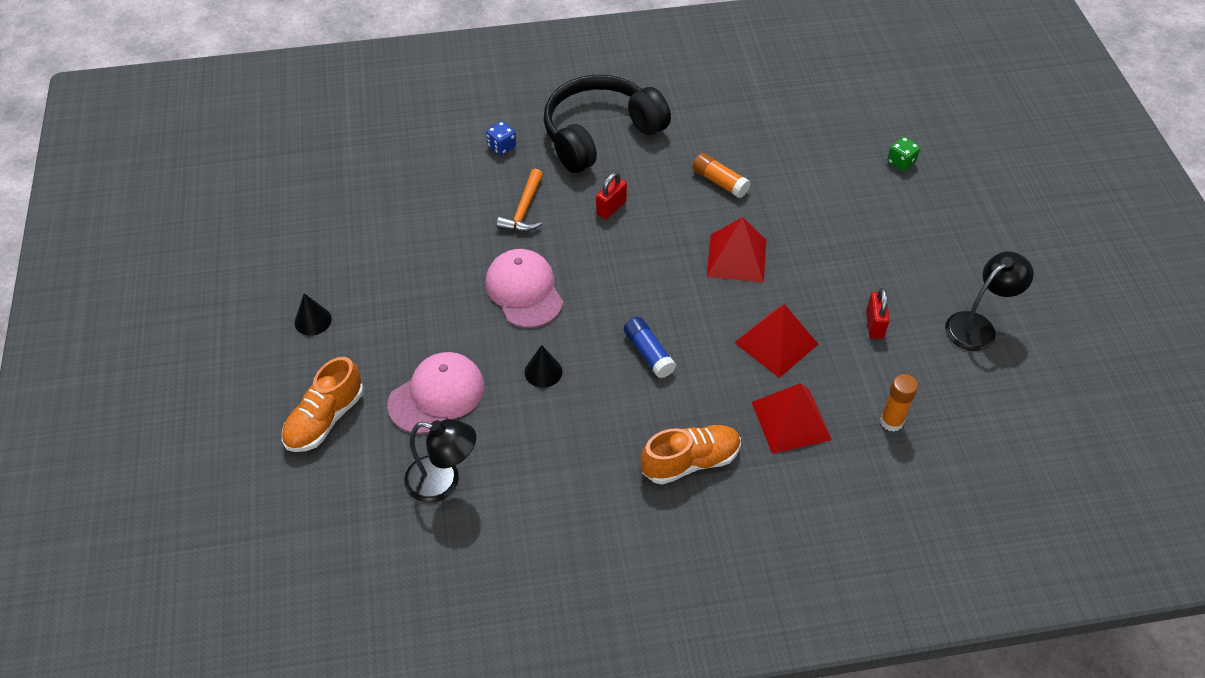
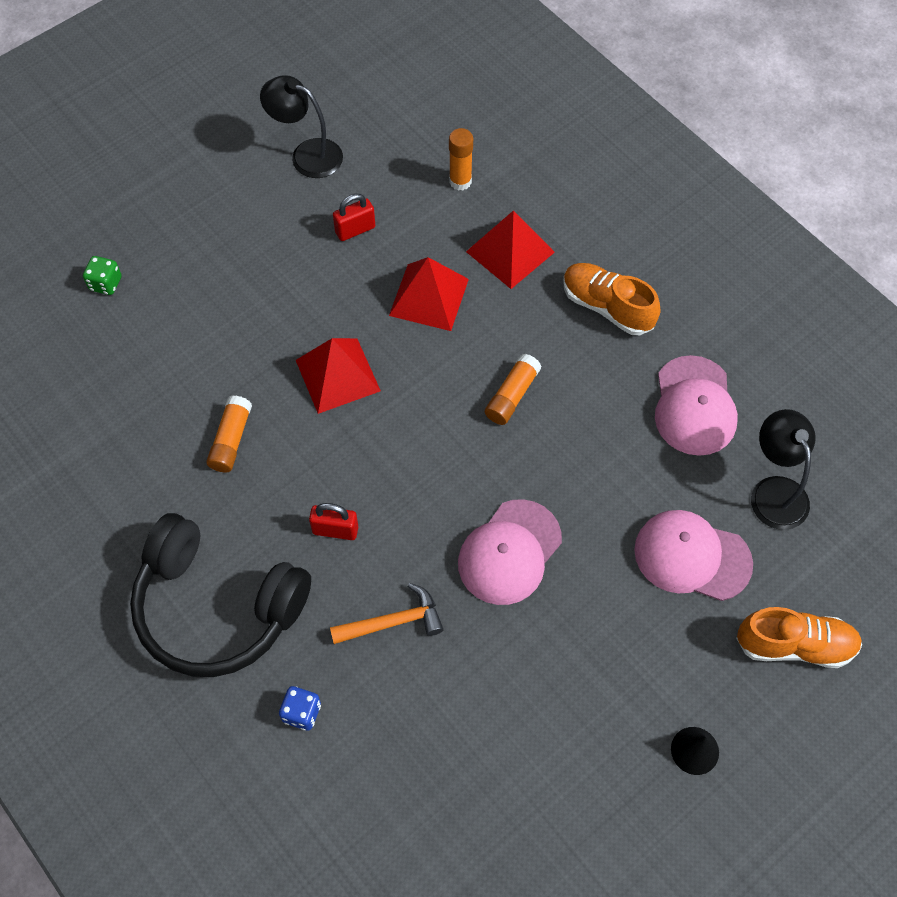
camera: 120 degrees left, 10 degrees up
black cone [524,345,563,388] -> none
blue glue stick [624,317,676,378] -> orange glue stick [485,354,542,425]
none -> pink cap [655,355,738,456]

